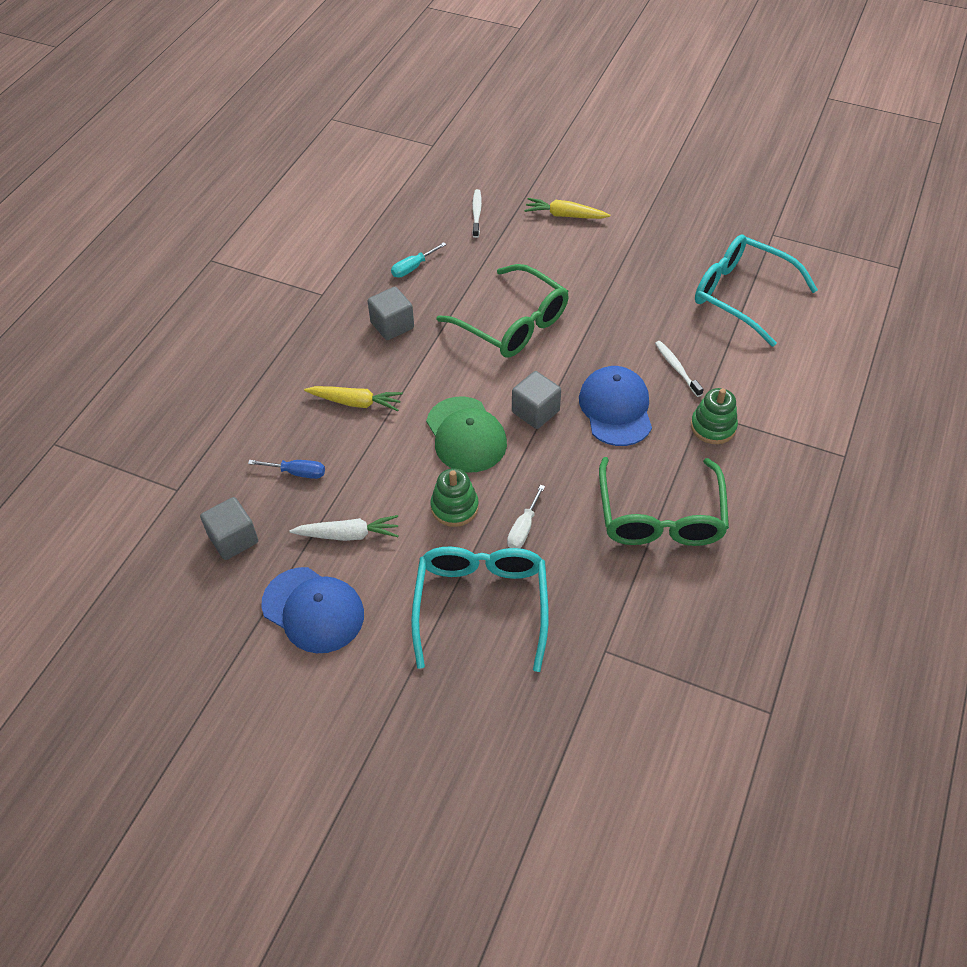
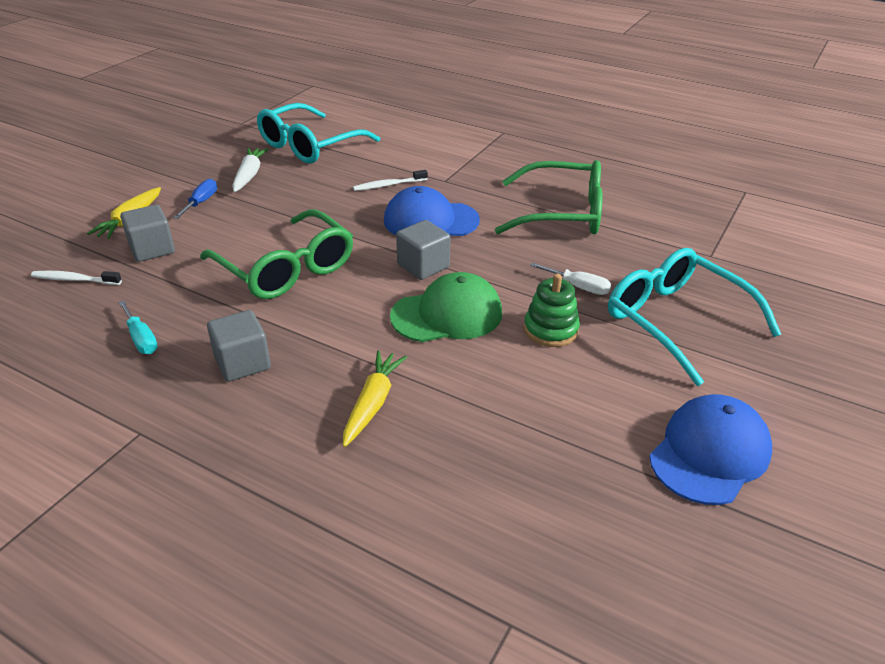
camera: 85 degrees left, 15 degrees down
grey cube [200,497,258,560] -> grey cube moved to [120,205,175,262]
blue screwdriver [248,460,325,479] -> blue screwdriver moved to [173,179,217,219]
white carrot [290,515,399,541] -> white carrot moved to [232,148,269,192]
turquoise glasses [411,547,549,672] -> turquoise glasses turned 45 degrees clockwise [608,248,781,386]
green glasses [437,264,569,358] -> green glasses turned 90 degrees clockwise [200,209,353,299]
green stacking toy [691,388,738,444] -> none

